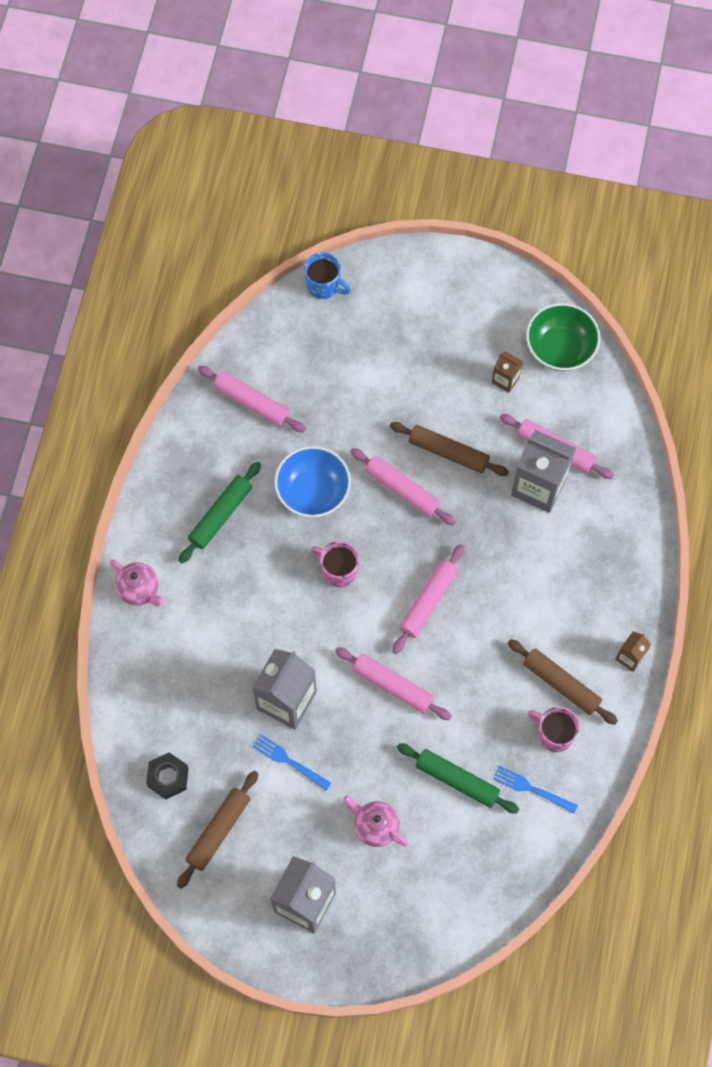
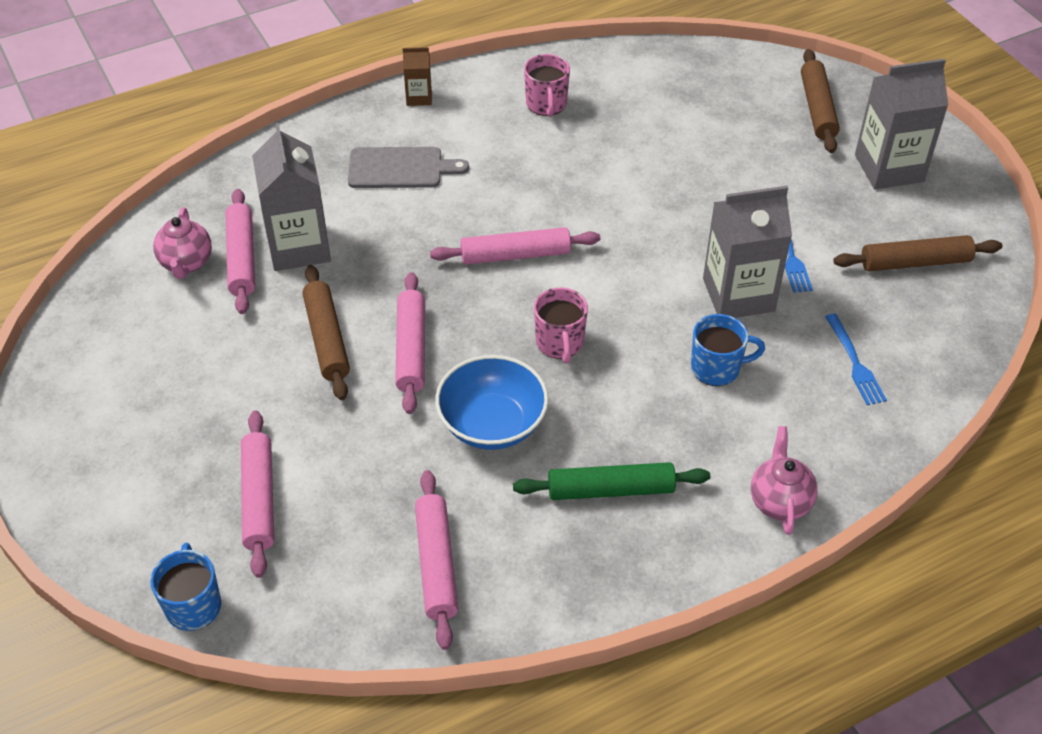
camera: 130 degrees left, 20 degrees down
black nut [146,752,189,799] -> none
pink rolling pin [335,647,452,720] -> pink rolling pin moved to [241,411,274,578]
pink teapot [343,795,408,847] -> pink teapot moved to [153,207,212,279]
green rolling pin [397,743,519,814] -> none
brown carton [492,351,523,393] -> none
blue fork [493,766,578,813] -> blue fork moved to [825,314,887,405]
brown rolling pin [508,639,618,725] -> brown rolling pin moved to [801,49,840,153]
green bowl [526,303,600,371] -> none
none -> grey cutting board [348,147,469,188]
none -> blue mug [691,314,765,386]

